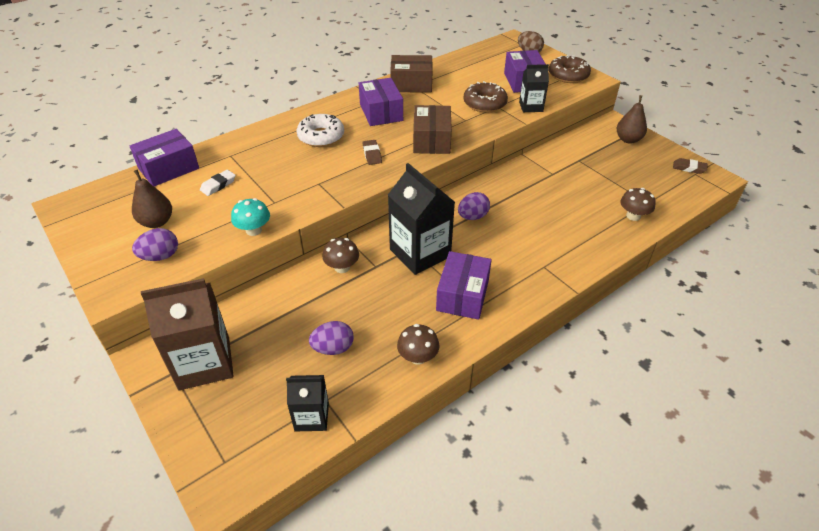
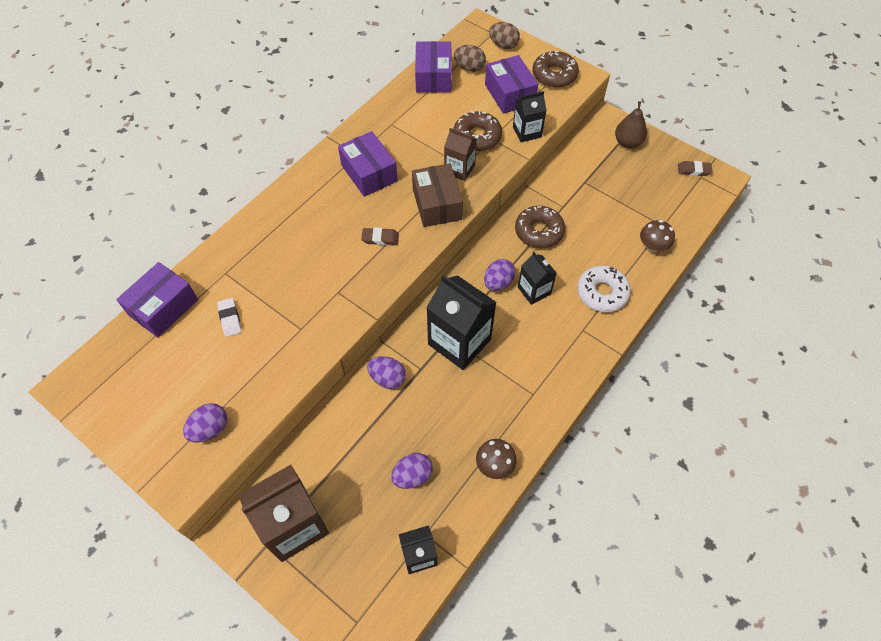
camera: 15 degrees left, 15 degrees up
brown pear [132,170,172,228] -> none
white eraser [200,170,236,196] -> white eraser turned 45 degrees counterclockwise [217,298,242,337]
turquoise mushroom [231,198,270,236] -> none
white donut [296,114,344,147] -> white donut moved to [577,266,631,312]
brown mushroom [322,238,359,273] -> purple egg [367,356,406,389]
brown eraser [362,140,382,165] -> brown eraser turned 60 degrees counterclockwise [361,228,399,245]
brown box [390,55,433,93] -> none
purple box [436,251,492,320] -> purple box moved to [415,41,452,93]
none -> brown carton [444,128,477,181]
none -> brown egg [454,45,486,72]
none -> brown donut [515,206,565,248]
none -> black carton [518,252,557,305]

